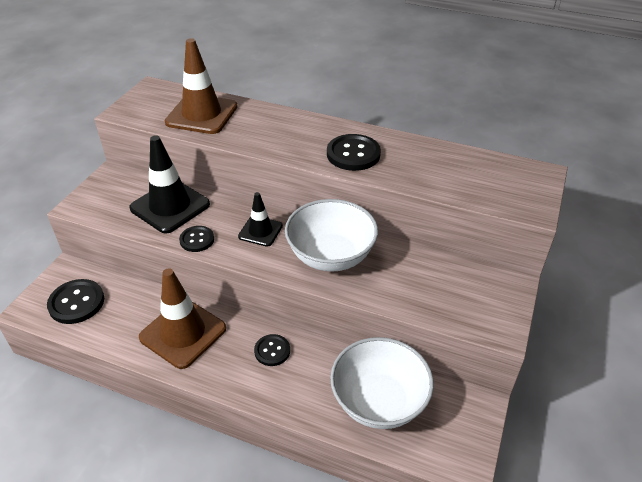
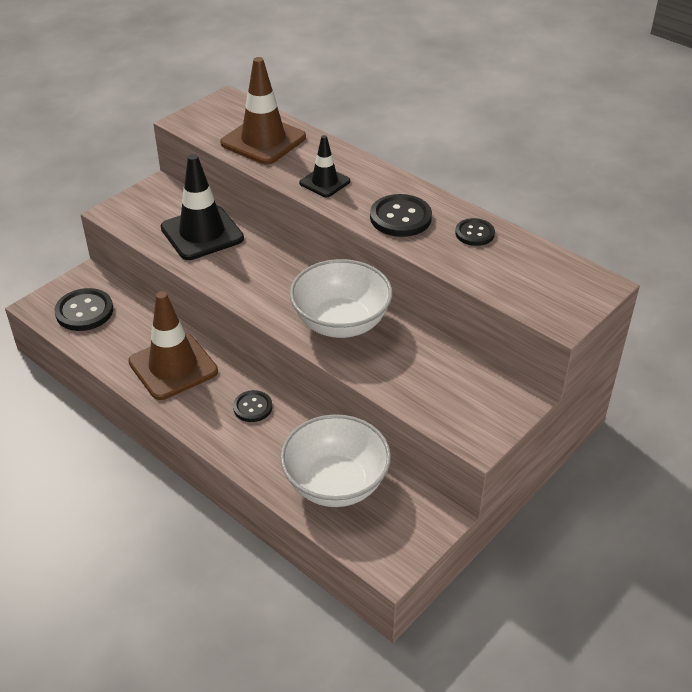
camera: 20 degrees right, 0 degrees up
black button [179,226,214,252] -> black button moved to [455,218,495,246]
black traffic cone [238,192,283,247] -> black traffic cone moved to [299,135,350,197]

